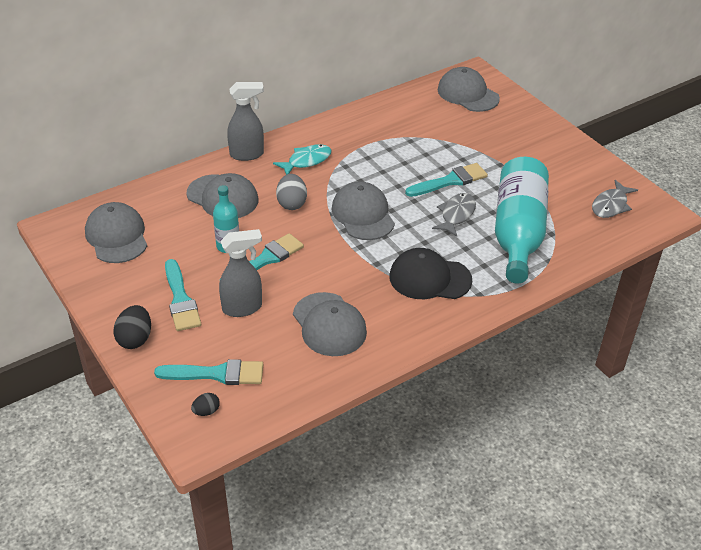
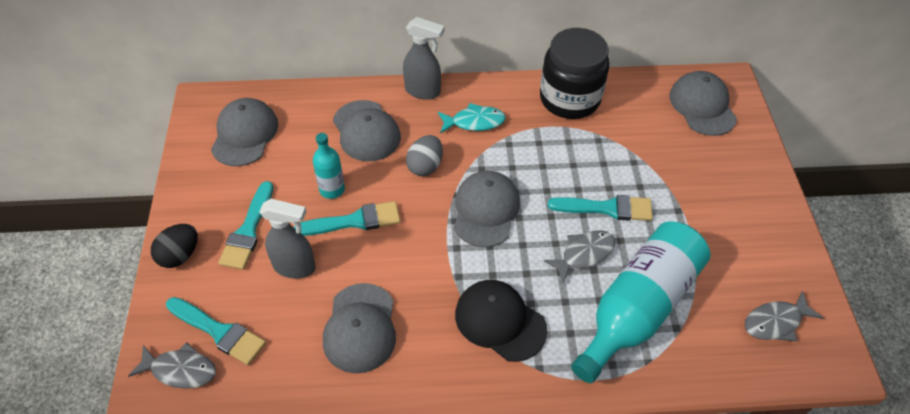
camera: 30 degrees right, 10 degrees up
black egg [191,393,220,416] -> grey fish [128,342,216,389]
none -> black jar [540,28,609,119]

